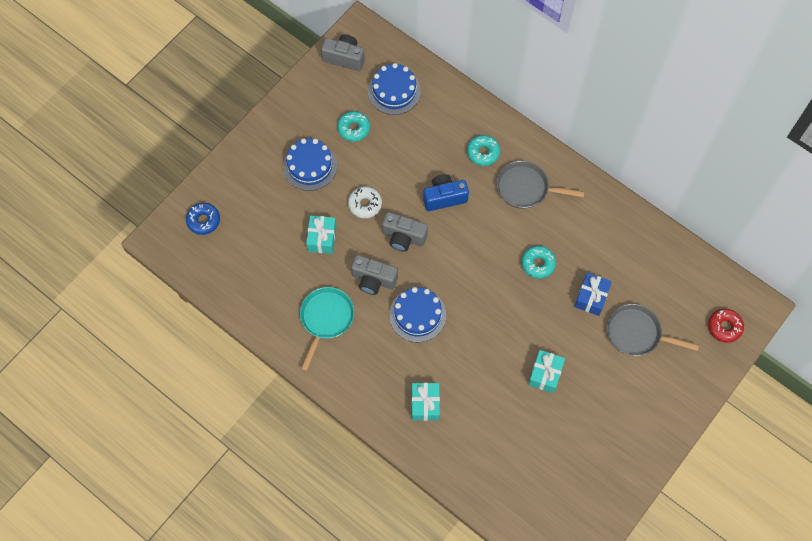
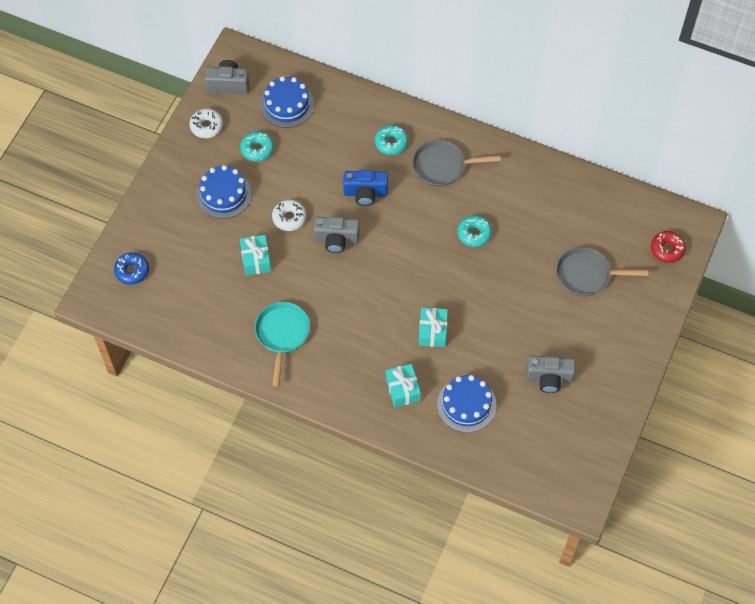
camera: 15 degrees left, 5 degrees down
grey camera [351,255,398,295] -> grey camera moved to [526,356,576,393]
blue cake [389,287,446,342] -> blue cake moved to [437,375,496,433]
blue camera [423,174,469,211] -> blue camera turned 150 degrees counterclockwise [343,170,388,206]
turquoise gift [528,350,565,393] -> turquoise gift moved to [419,308,448,347]
blue gift [574,273,612,316] -> none
none -> white donut [190,109,223,138]

